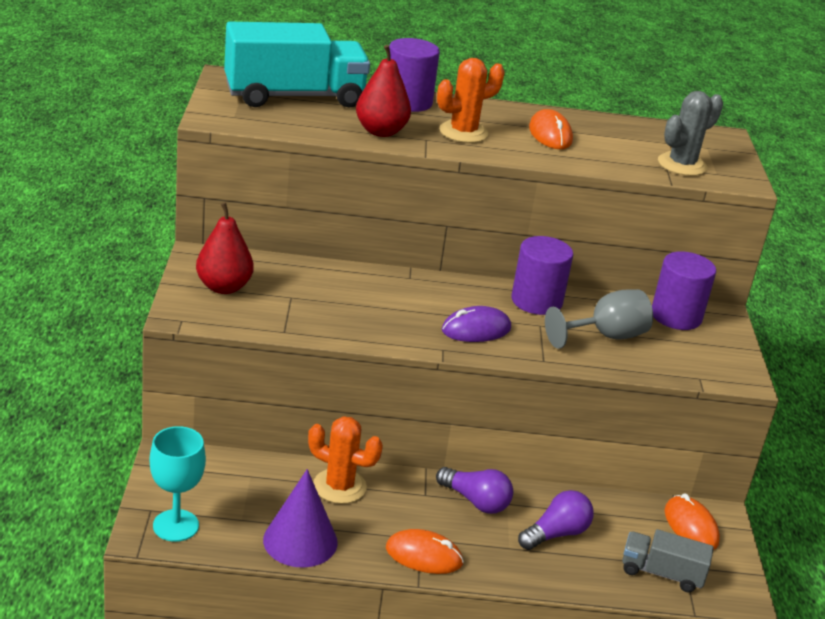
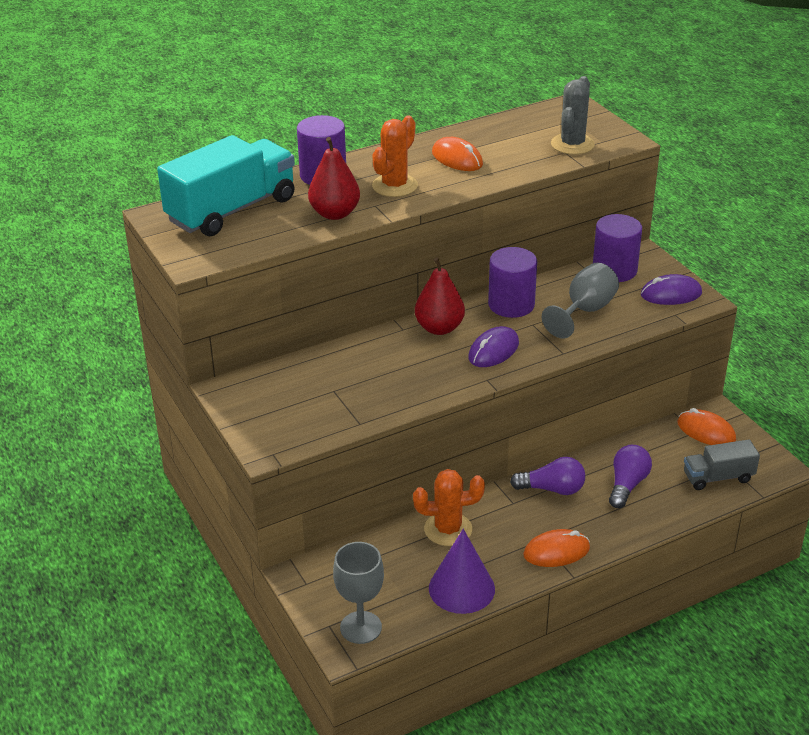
camera: 25 degrees left, 5 degrees up
turquoise goblet [150,426,206,542] -> grey goblet [333,542,384,644]
red pear [196,202,254,294] -> red pear moved to [415,258,465,335]
none -> purple mouse [641,274,702,305]

